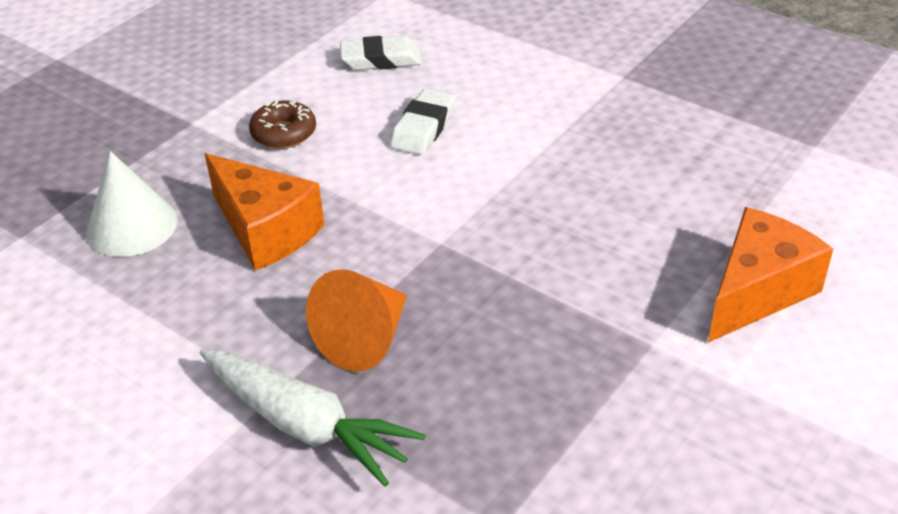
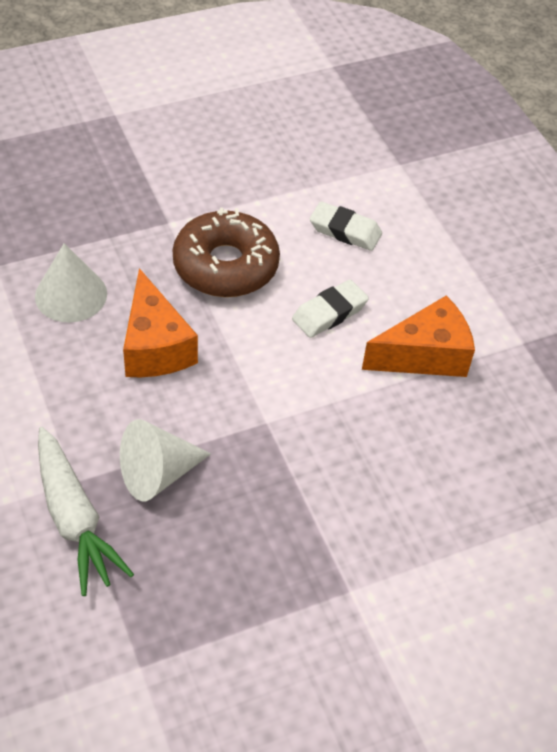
camera: 25 degrees right, 10 degrees up
brown donut [249,99,316,149] -> brown donut [173,207,280,297], size x1.90
orange cone [306,269,407,371] -> white cone [120,419,211,501]
orange cheese [708,207,833,343] -> orange cheese moved to [362,296,475,377]

